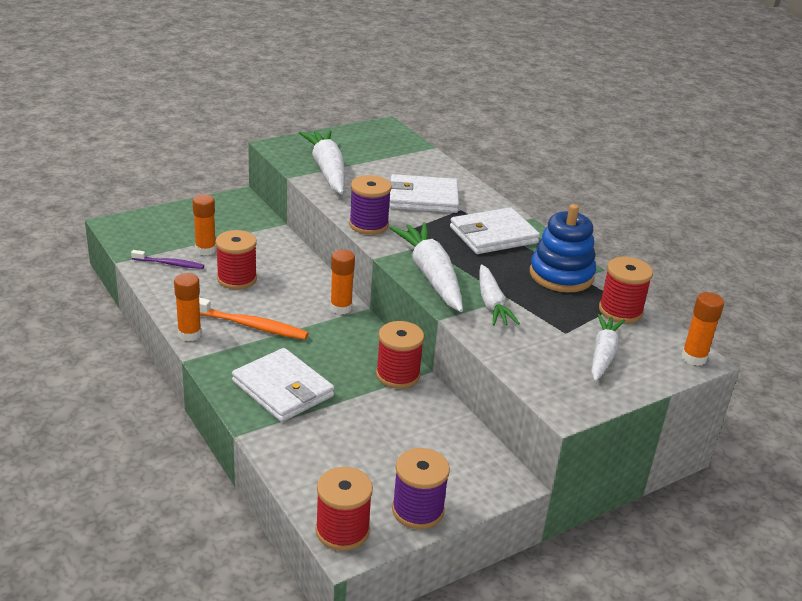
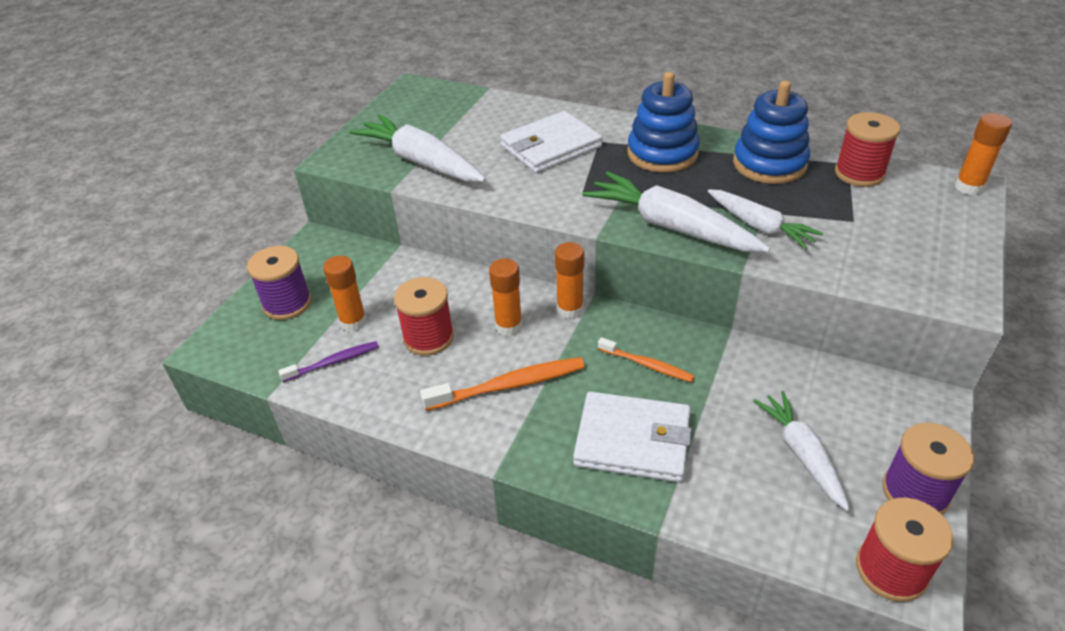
camera: 30 degrees left, 10 degrees up
orange glue stick [174,273,202,341] -> orange glue stick moved to [489,258,522,336]
purple spool [349,175,392,235] -> purple spool moved to [247,246,312,320]
red spool [376,321,424,389] -> none
white wallet [450,207,540,254] -> blue stacking toy [627,72,700,173]
white carrot [591,314,625,381] -> white carrot moved to [753,391,850,511]
none -> orange toothbrush [598,337,695,382]

